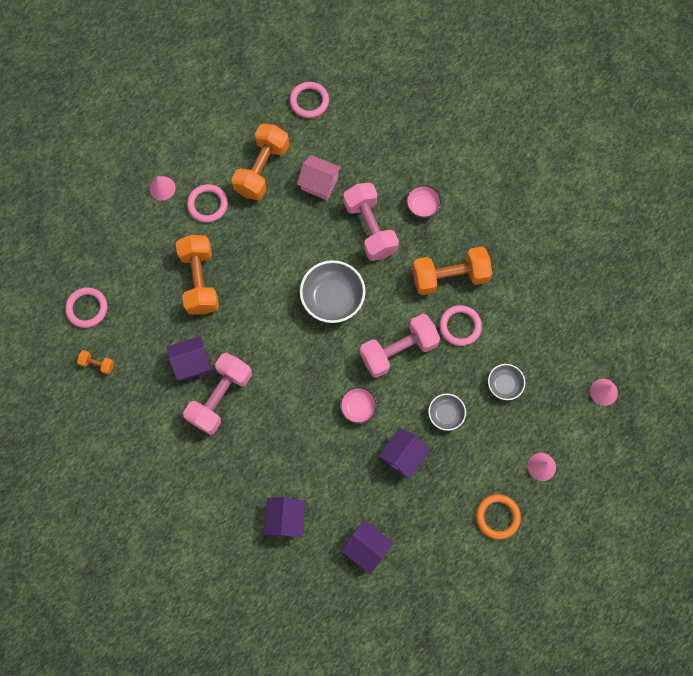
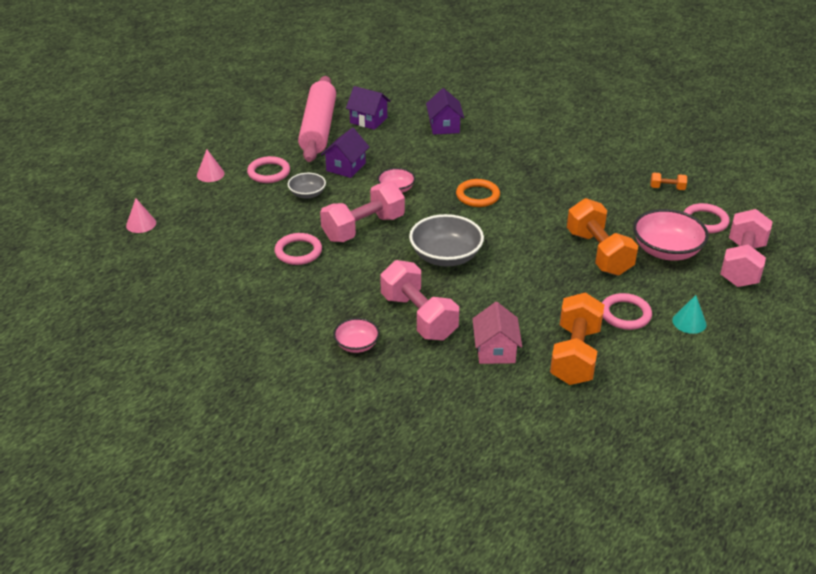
camera: 170 degrees right, 35 degrees down
pink cone [149,176,176,201] -> turquoise cone [672,295,707,334]
purple house [167,336,211,381] -> none
pink dumbbell [183,353,252,435] -> pink dumbbell moved to [720,209,773,287]
pink ring [290,82,329,118] -> pink ring moved to [247,156,290,183]
pink house [297,155,342,200] -> pink house turned 75 degrees clockwise [472,302,522,364]
orange dumbbell [412,247,492,295] -> none
orange ring [476,494,521,539] -> orange ring moved to [456,179,500,207]
grey bowl [488,364,525,400] -> none
none -> pink rolling pin [298,76,336,162]
none -> pink bowl [633,209,709,261]

